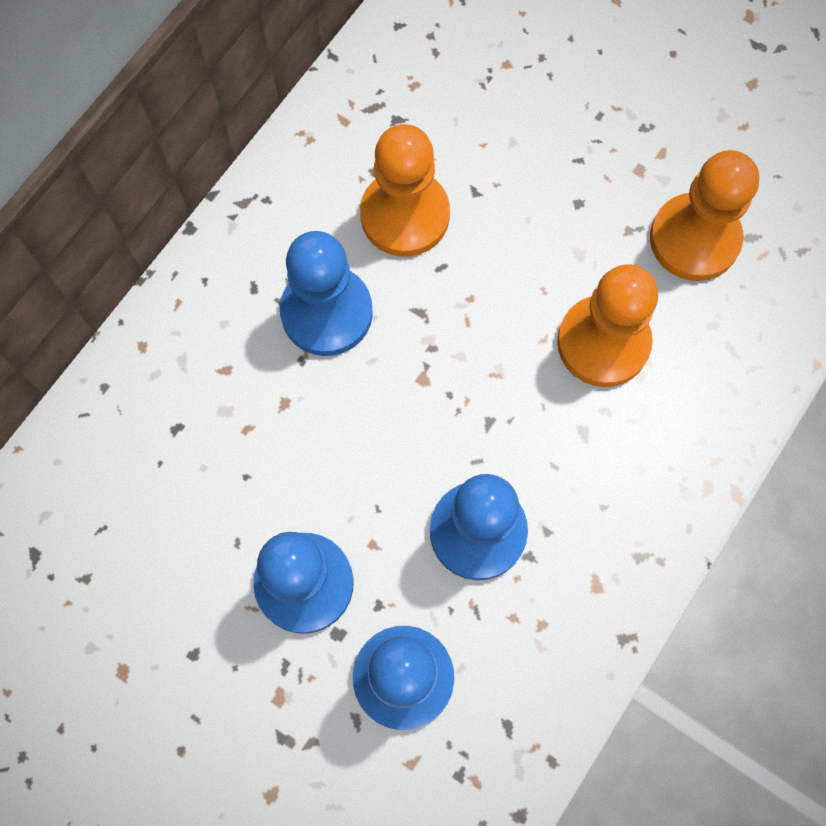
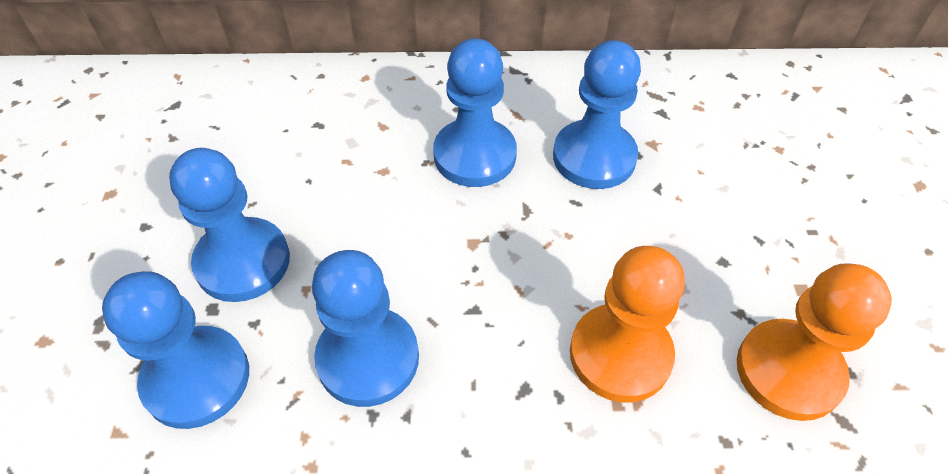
camera: 55 degrees right, 20 degrees down
orange pawn [360,124,450,257] -> blue pawn [553,40,641,189]

